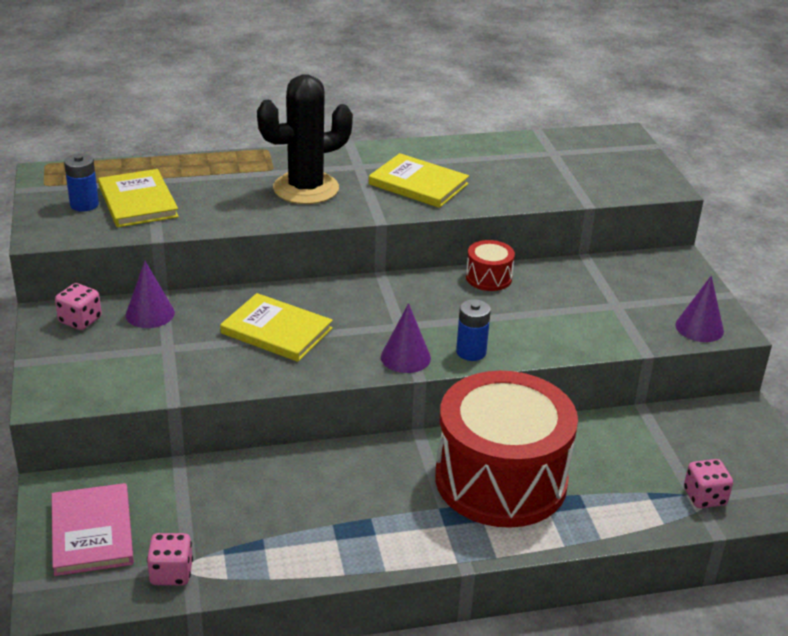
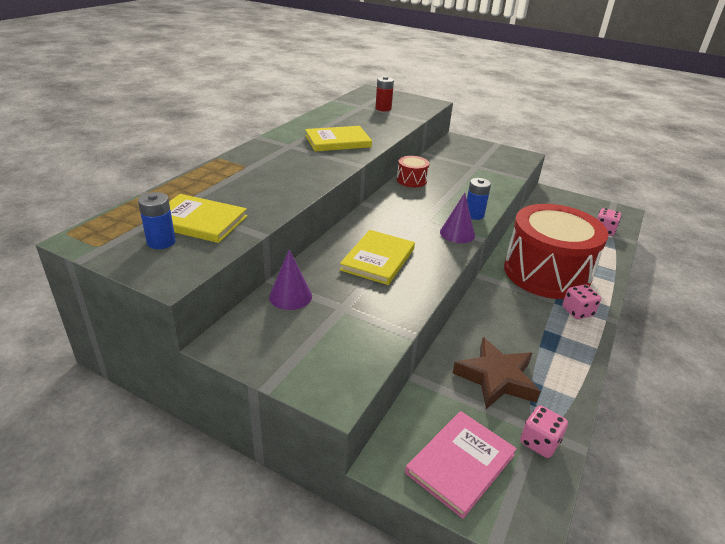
camera: 50 degrees left, 0 degrees up
pink book [52,483,134,576] -> pink book turned 75 degrees counterclockwise [405,411,517,519]
pink dice [55,283,102,330] -> pink dice moved to [562,284,601,319]
yellow book [220,293,333,362] -> yellow book turned 45 degrees counterclockwise [340,230,415,285]
black cactus [257,74,353,204] -> none
purple cone [675,276,724,342] -> none
none -> red battery [375,76,394,111]
none -> brown star [453,337,541,409]

